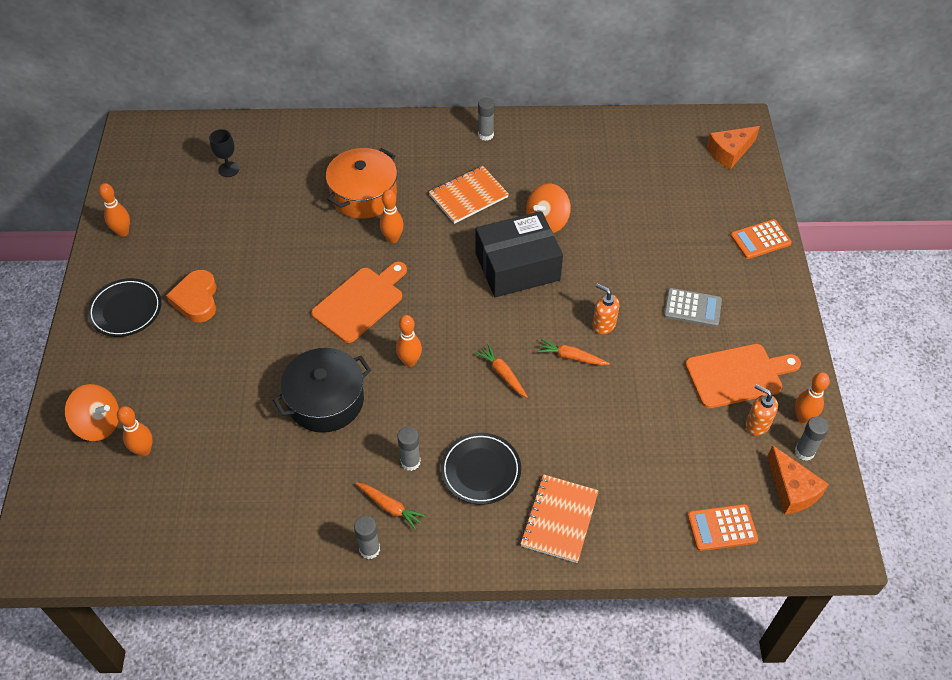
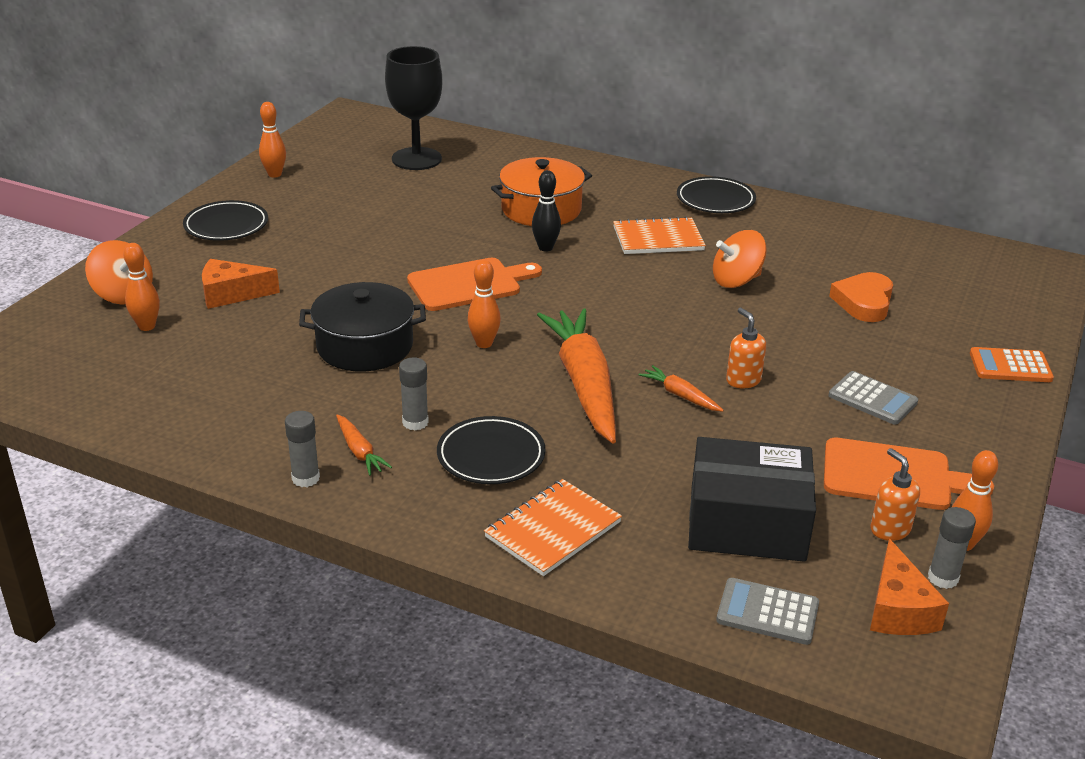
camera: 25 degrees right, 20 degrees down
orange heart [166,270,217,323] -> orange heart moved to [829,272,893,322]
black goblet [209,129,239,177] -> black goblet [385,46,443,170], size x2.09
orange bowling pin [380,190,404,243] -> black bowling pin [532,170,561,252]
orange carrot [475,344,528,398] -> orange carrot [537,308,616,444], size x2.34
black box [476,211,563,297] -> black box moved to [688,437,816,562]
grey glue stick [478,97,495,141] -> black plate [677,176,756,213]
orange calculator [687,504,758,551] -> grey calculator [716,578,819,645]
orange cheese [707,126,760,170] -> orange cheese moved to [202,259,280,309]

